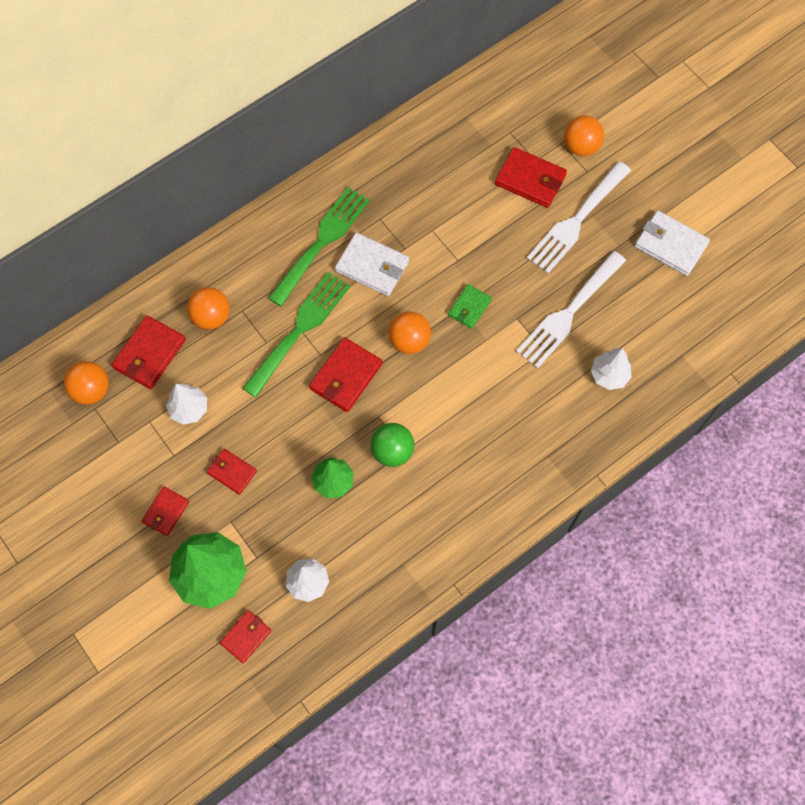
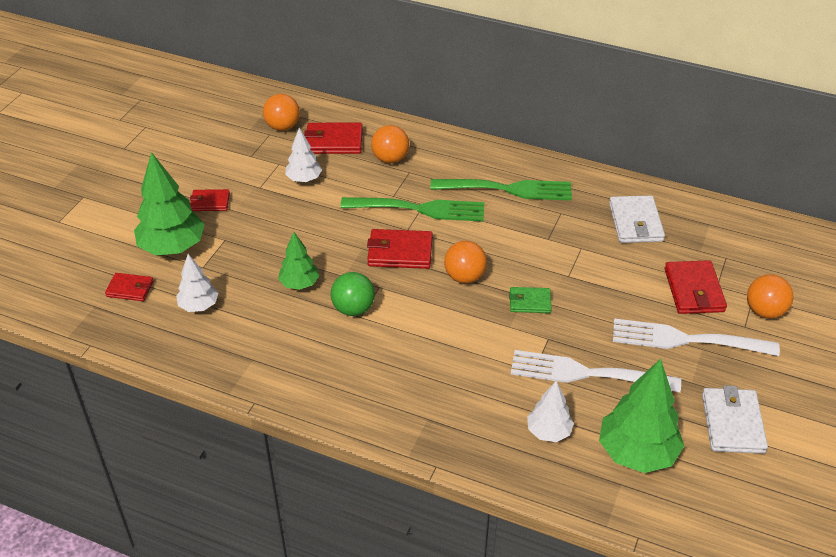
camera: 60 degrees right, 25 degrees down
red wallet [207,449,257,495] -> none
white wallet [335,232,409,296] -> white wallet moved to [609,195,665,243]
none -> green tree [599,359,684,473]

